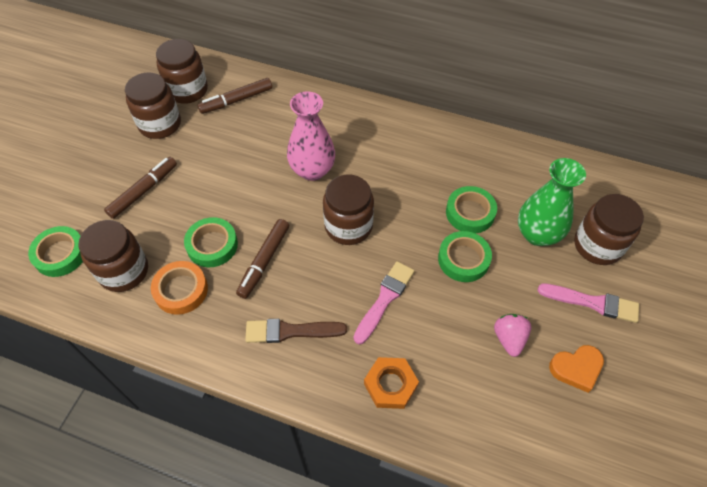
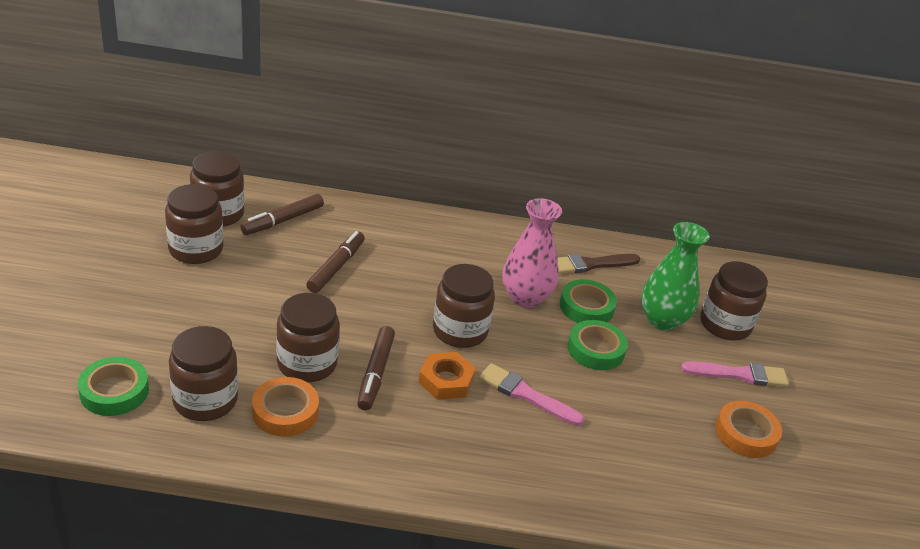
camera: 20 degrees left, 20 degrees down
brown marker [104,157,177,219] -> brown marker moved to [306,231,365,293]
green tape [184,217,238,267] -> brown jar [276,293,340,382]
brown brush [245,319,347,343] -> brown brush moved to [557,254,640,274]
pink vase [287,91,335,181] -> pink vase moved to [502,198,562,308]
pink brush [354,261,415,344] -> pink brush turned 75 degrees counterclockwise [479,363,584,426]
orange nut [364,357,419,409] -> orange nut moved to [418,352,476,400]
pink strawberry [494,314,531,357] -> none
orange heart [549,345,604,393] -> orange tape [715,400,782,458]

